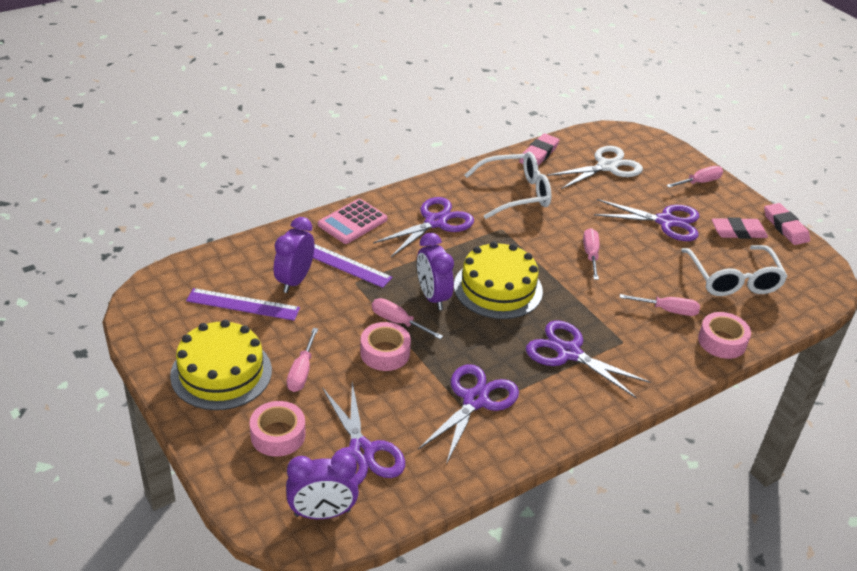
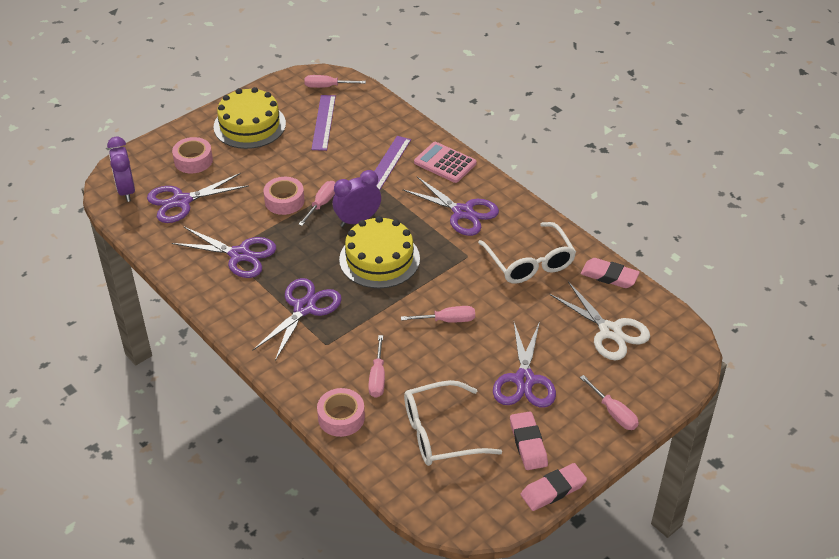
camera: 85 degrees right, 5 degrees up
purple clock [274,217,315,293] -> none
pink screwdriver [287,328,318,392] -> pink screwdriver moved to [304,75,366,88]

